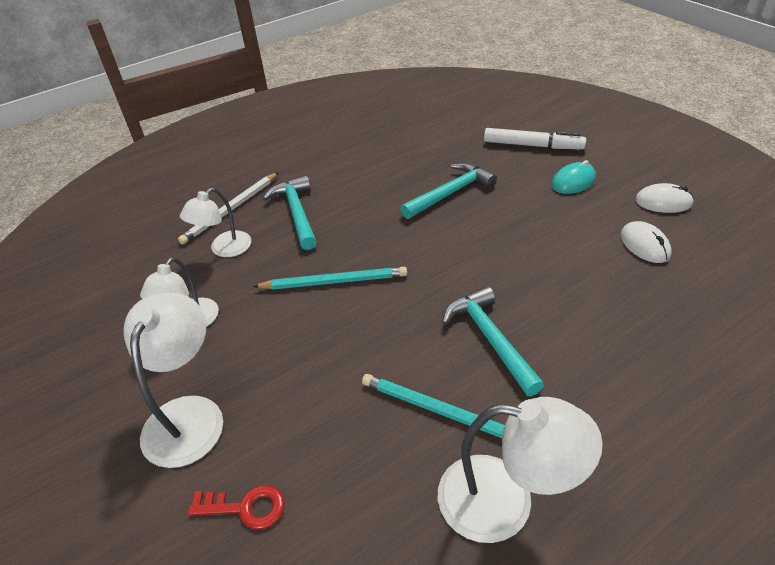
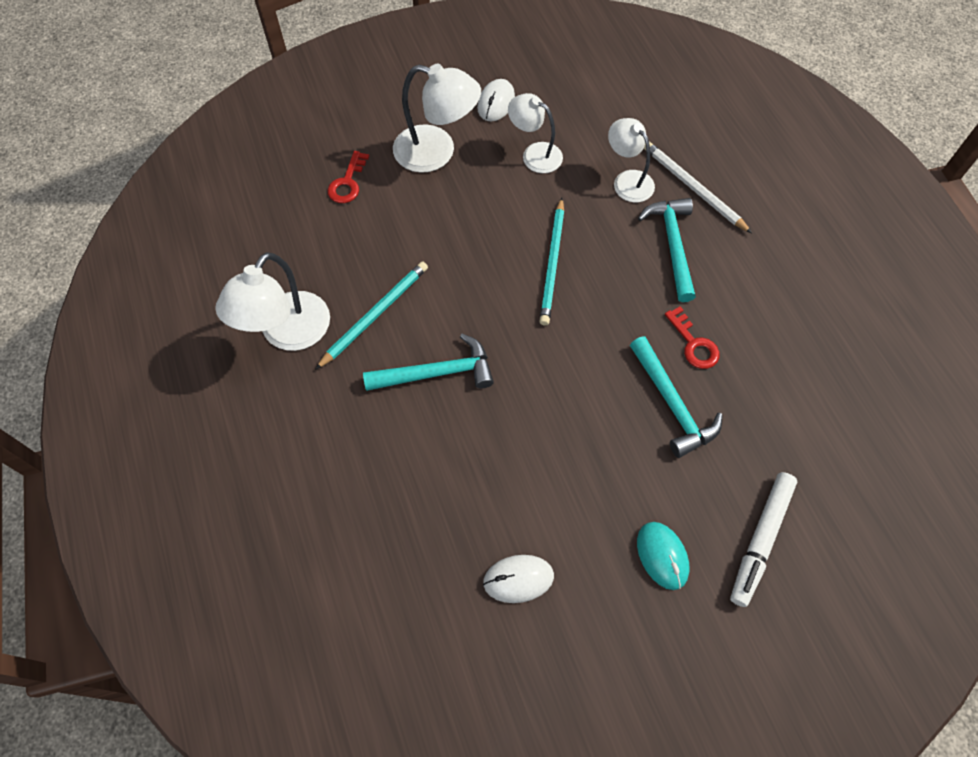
camera: 100 degrees right, 20 degrees up
turquoise hammer [263,175,317,250] -> turquoise hammer turned 90 degrees counterclockwise [638,198,696,302]
white mouse [635,183,694,213] -> white mouse moved to [477,79,515,122]
none -> red key [665,306,720,369]

